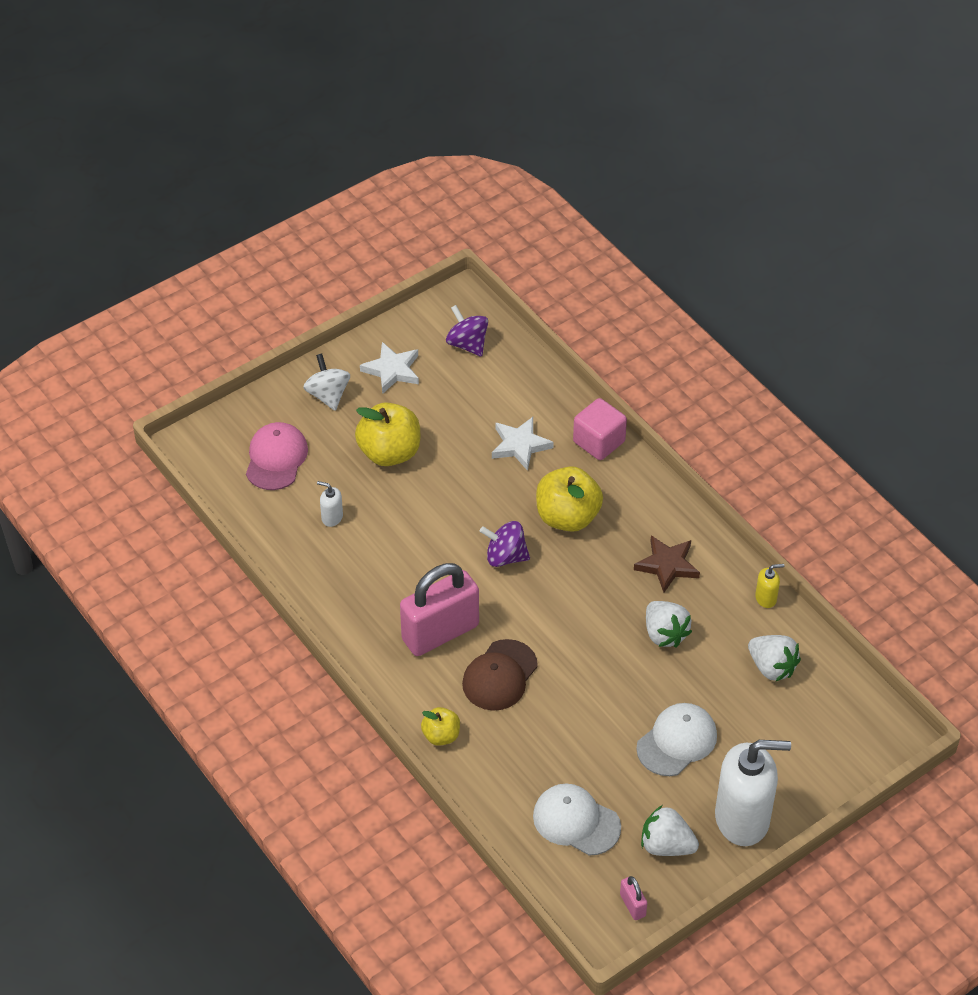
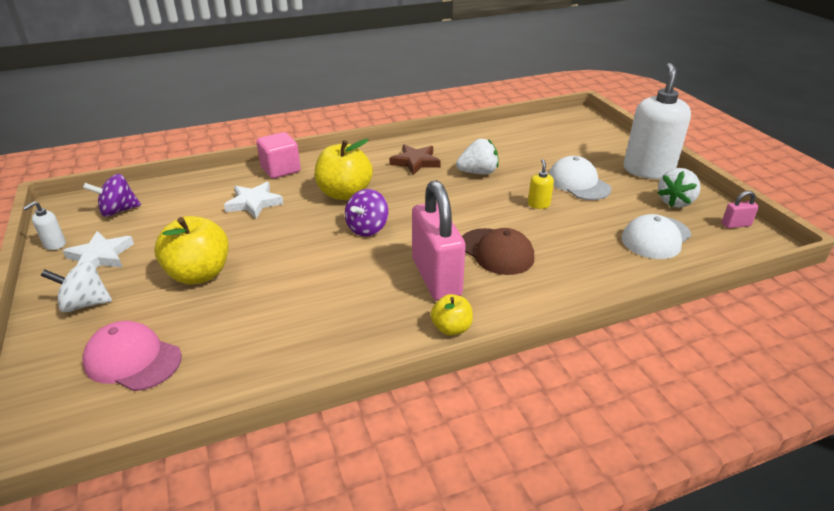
camera: 75 degrees left, 15 degrees down
white soap dispenser [317,481,343,527] -> white soap dispenser moved to [23,201,66,250]
yellow apple [421,707,460,746] -> yellow apple moved to [431,294,473,336]
white strawberry [748,635,801,682] -> none
yellow soap dispenser [755,564,784,608] -> yellow soap dispenser moved to [528,159,554,209]

